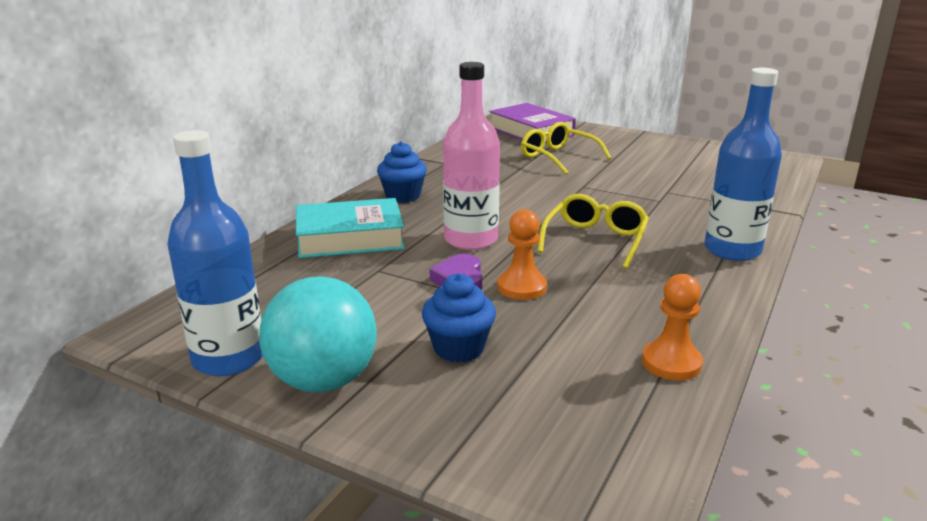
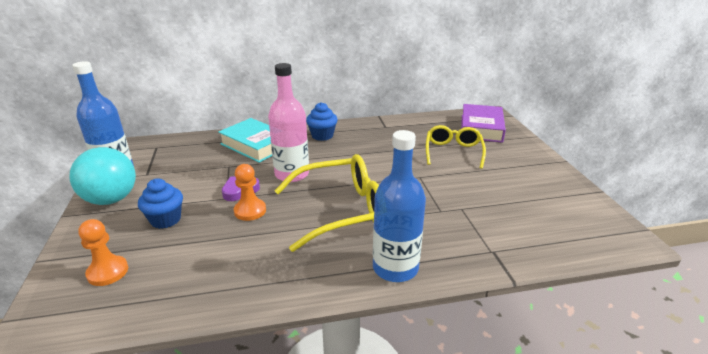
camera: 50 degrees right, 5 degrees up
yellow glasses [537,194,649,269] -> yellow glasses [274,154,379,252], size x1.58
orange pawn [642,274,703,380] -> orange pawn moved to [78,219,128,286]

